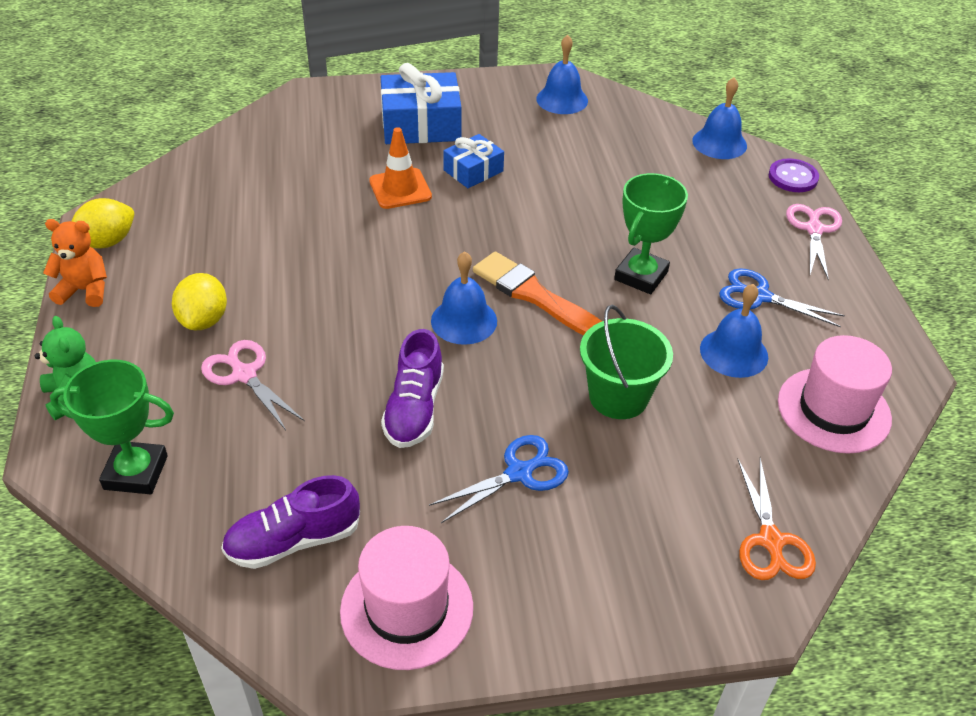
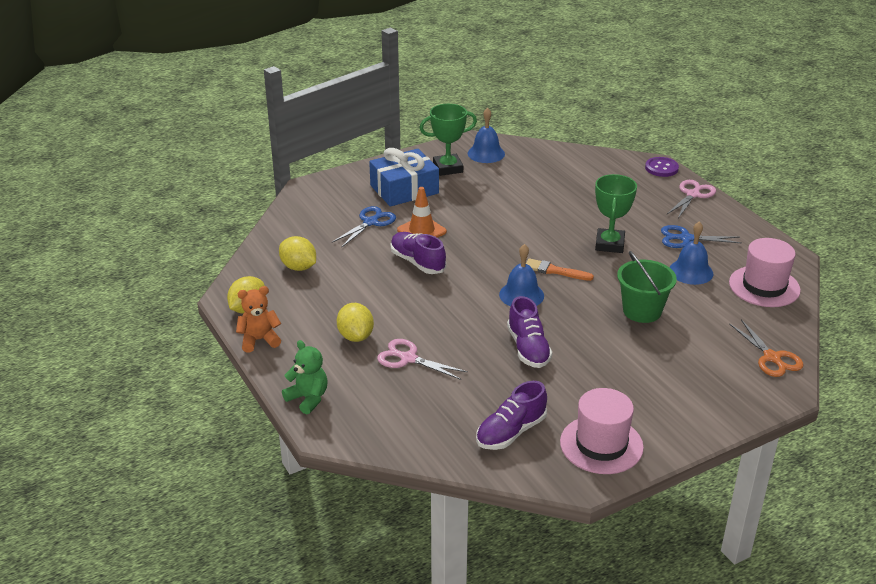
camera: 20 degrees left, 10 degrees down
green trophy [50,360,174,494] -> green trophy moved to [420,104,477,176]
blue scissors [429,435,569,523] -> blue scissors moved to [332,206,396,248]
blue gift [443,134,504,188] -> none
orange brush [473,252,602,336] -> orange brush [526,258,594,281], size x0.64
blue bell [692,78,747,159] -> none
pink scissors [786,204,842,280] -> pink scissors turned 45 degrees clockwise [667,180,716,218]
none -> yellow lemon [279,236,316,271]
none -> purple shoe [390,232,446,274]

